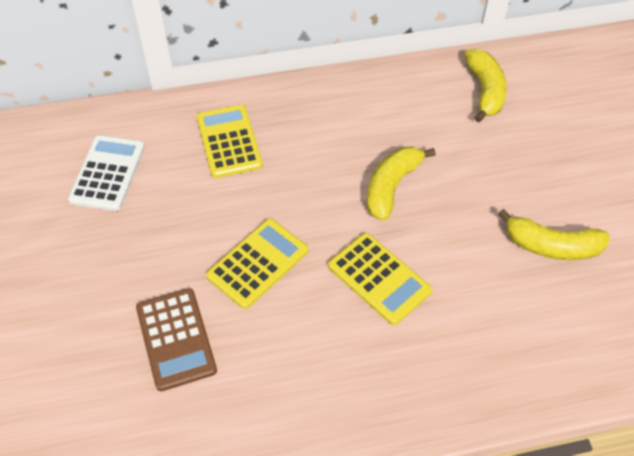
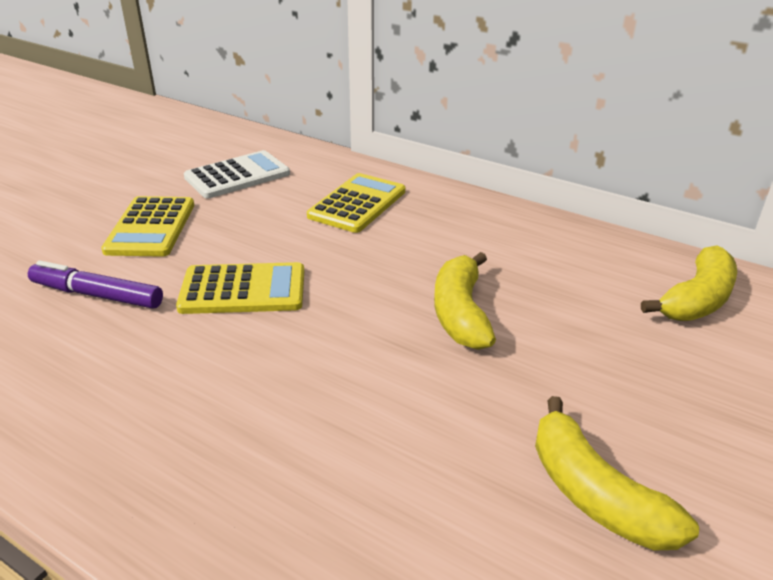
camera: 45 degrees right, 20 degrees down
brown calculator [136,288,217,391] -> purple marker [28,261,163,308]
yellow calculator [328,233,432,325] -> yellow calculator moved to [101,196,194,257]
yellow banana [367,147,436,221] -> yellow banana turned 75 degrees counterclockwise [434,252,496,350]

